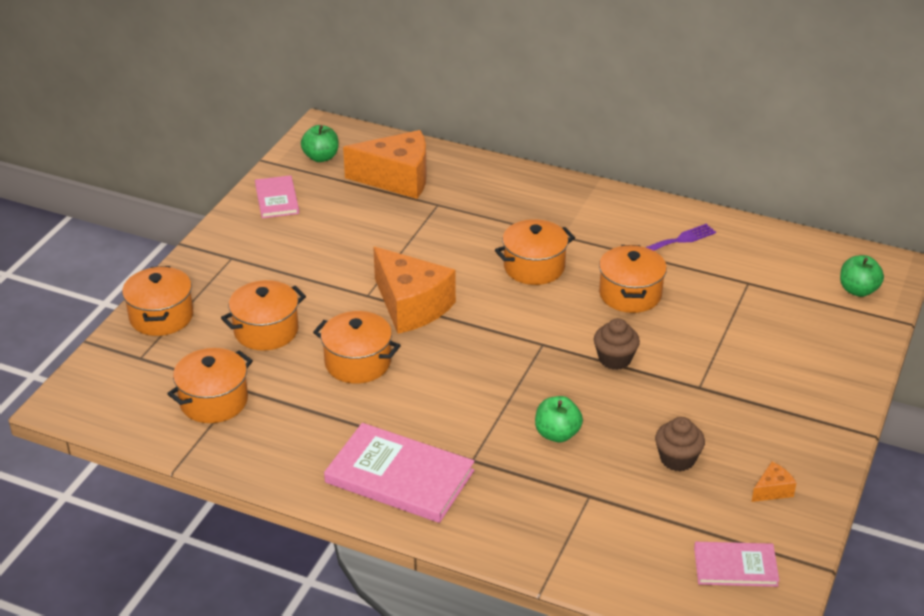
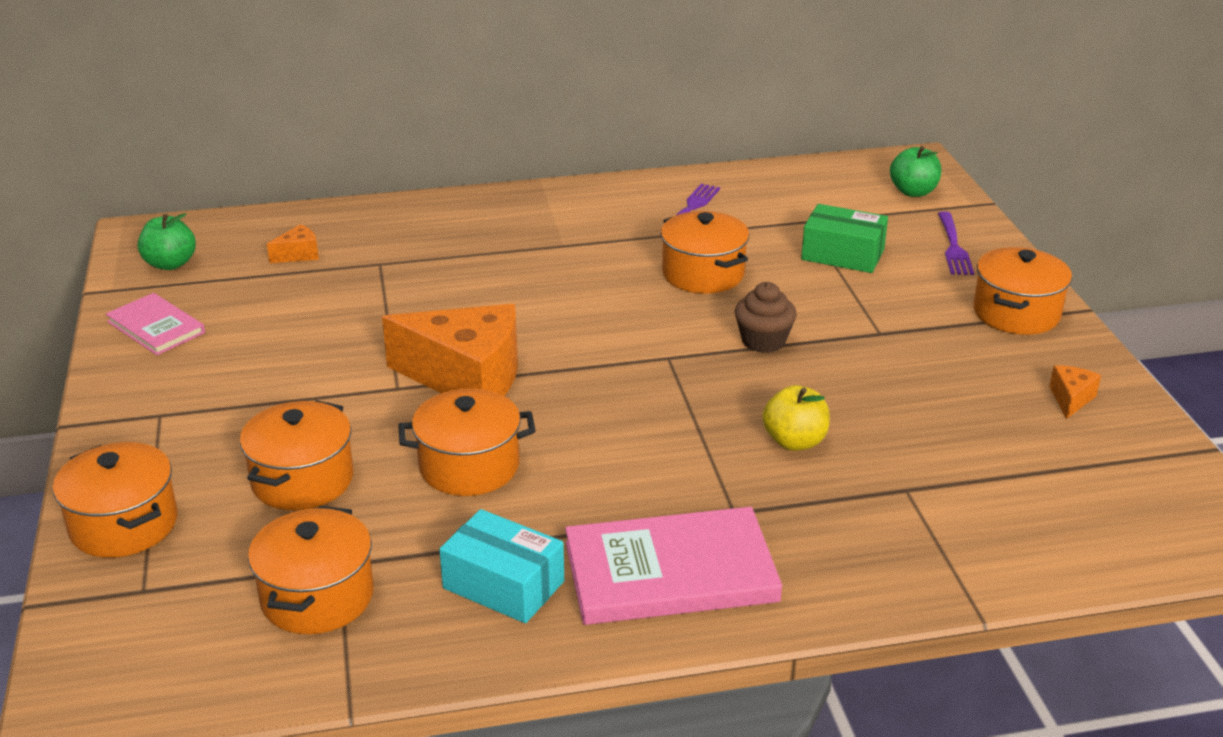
camera: 35 degrees left, 5 degrees down
orange cheese [343,130,427,199] -> orange cheese [267,224,319,263], size x0.42
orange pot [495,219,575,285] -> orange pot moved to [973,247,1072,335]
green apple [535,396,583,442] -> yellow apple [763,385,830,451]
brown cupcake [655,417,705,471] -> none
pink book [694,542,780,587] -> none
none -> turquoise box [439,509,564,623]
none -> green box [801,204,888,273]
none -> purple fork [938,211,974,275]

